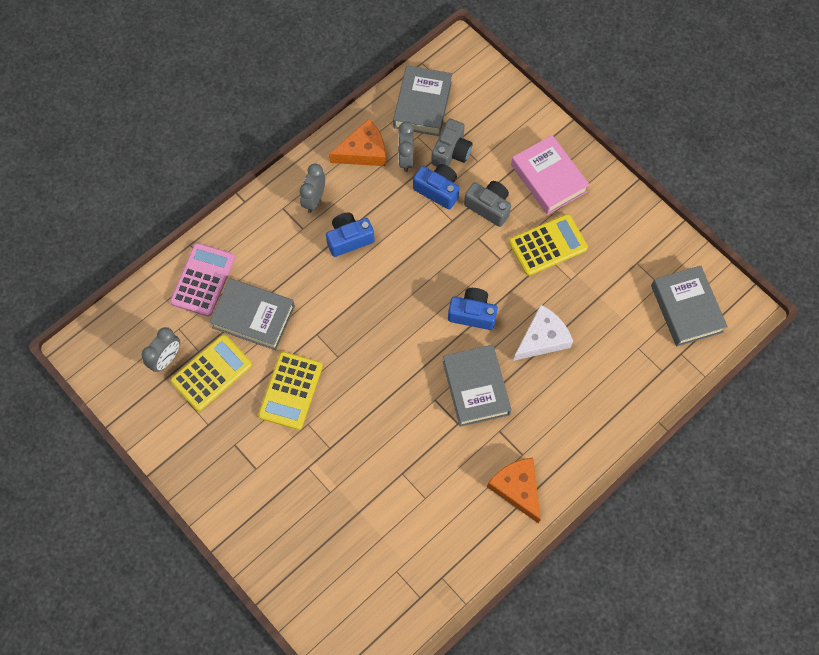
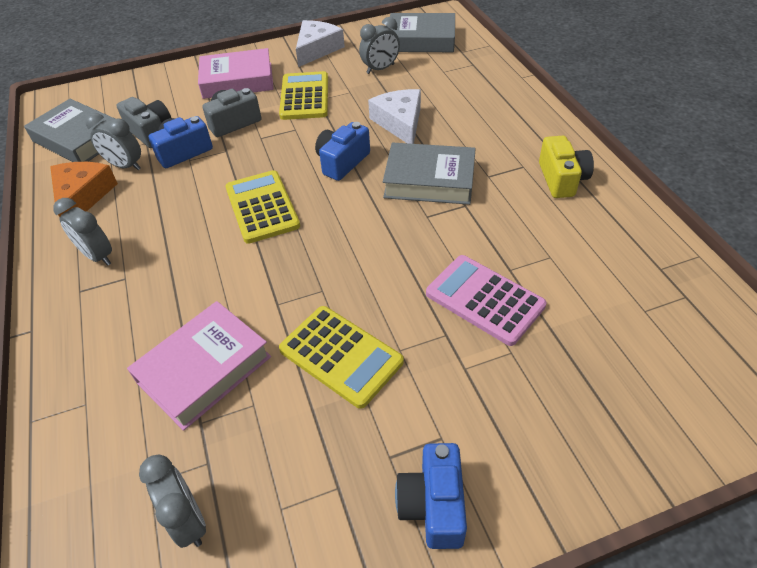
camera: 65 degrees left, 20 degrees down
pink calculator [170,243,235,317] -> pink calculator moved to [426,255,547,346]
yellow calculator [170,335,252,411] -> yellow calculator moved to [225,170,300,244]
grey book [210,278,295,350] -> pink book [127,301,271,431]
blue camera [326,213,375,257] -> blue camera moved to [395,443,467,549]
orange cheese [487,457,541,523] -> yellow camera [539,136,594,198]
none -> white cheese [296,20,345,67]
none -> grey clock [359,17,400,74]

